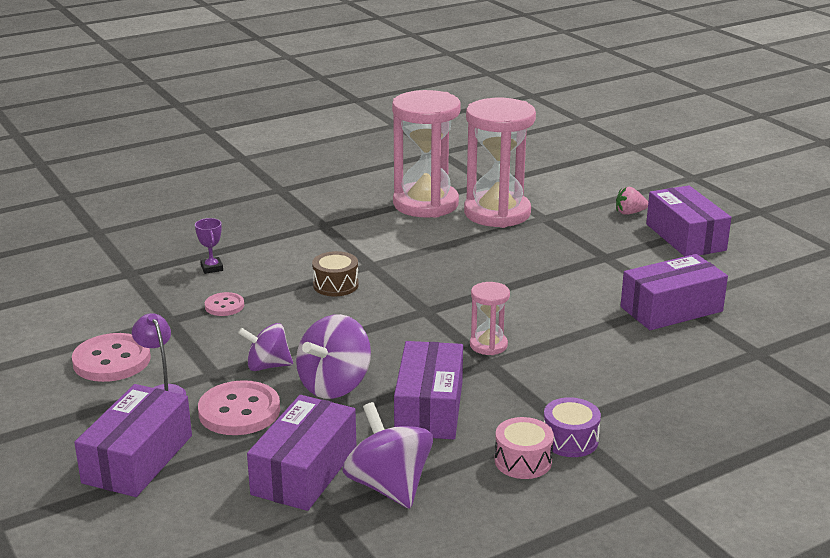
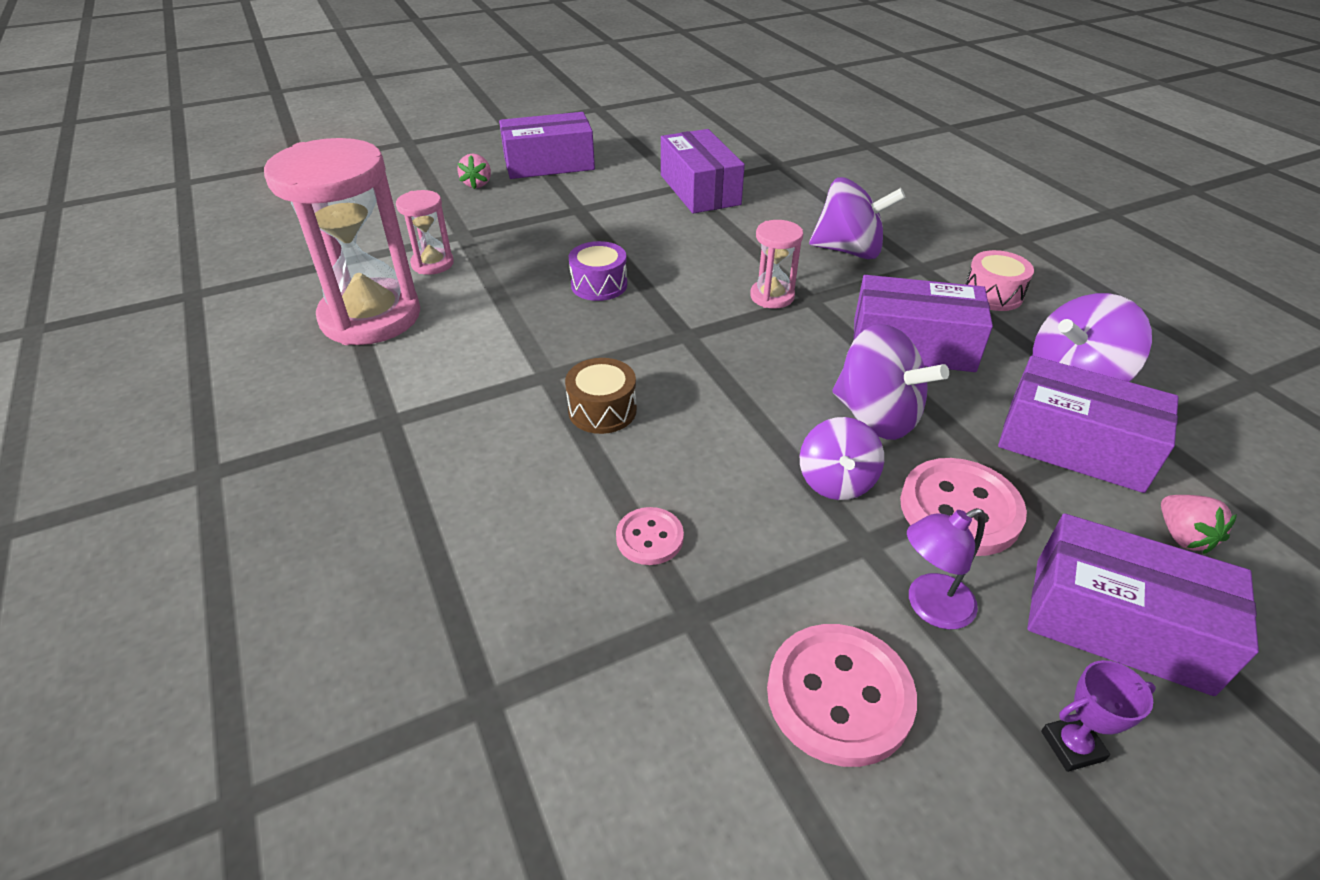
camera: 85 degrees left, 15 degrees up
purple trophy [195,218,223,274] -> purple trophy moved to [1041,660,1156,772]
pink hourglass [464,98,536,228] -> pink hourglass [396,190,454,275], size x0.47
purple drum [544,397,601,457] -> purple drum moved to [569,241,627,301]
none -> purple spinning top [809,177,906,259]
none -> pink strawberry [1161,495,1237,554]

